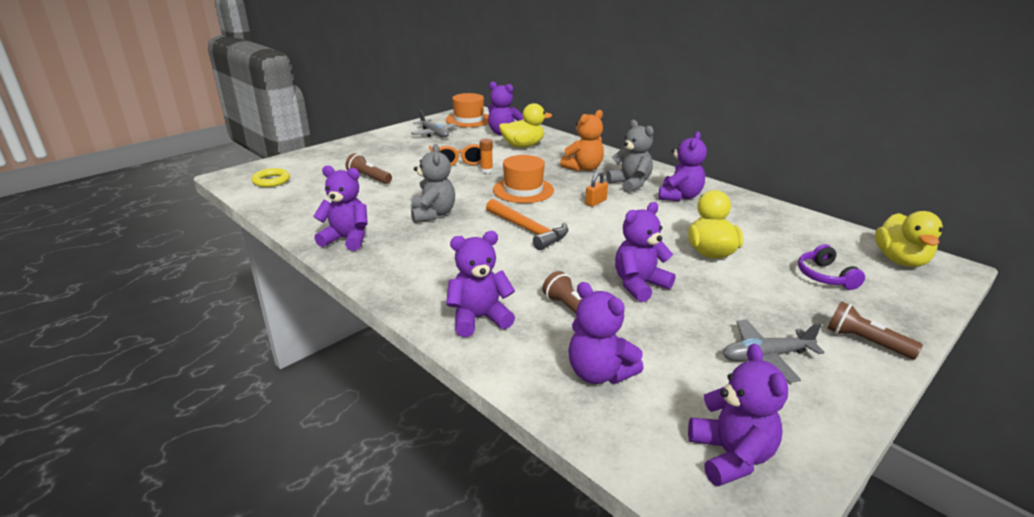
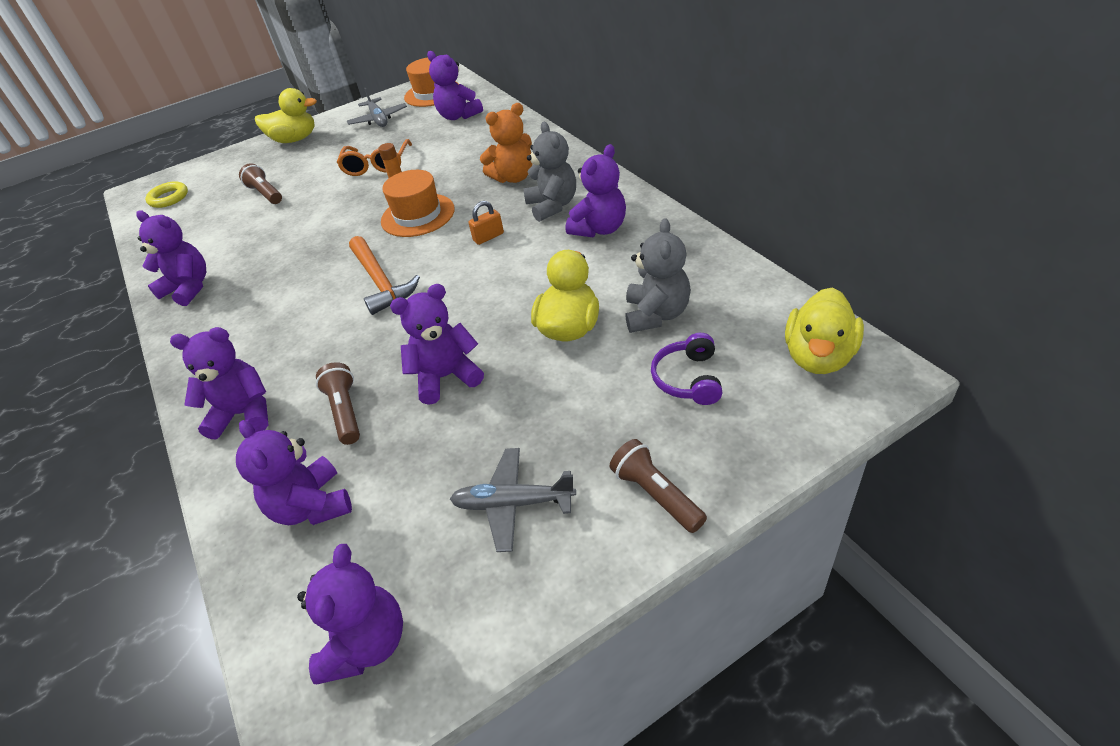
camera: 20 degrees right, 15 degrees up
grey teddy bear [411,144,455,223] -> grey teddy bear moved to [625,218,691,333]
yellow duck [499,103,552,148] -> yellow duck moved to [255,88,317,143]

